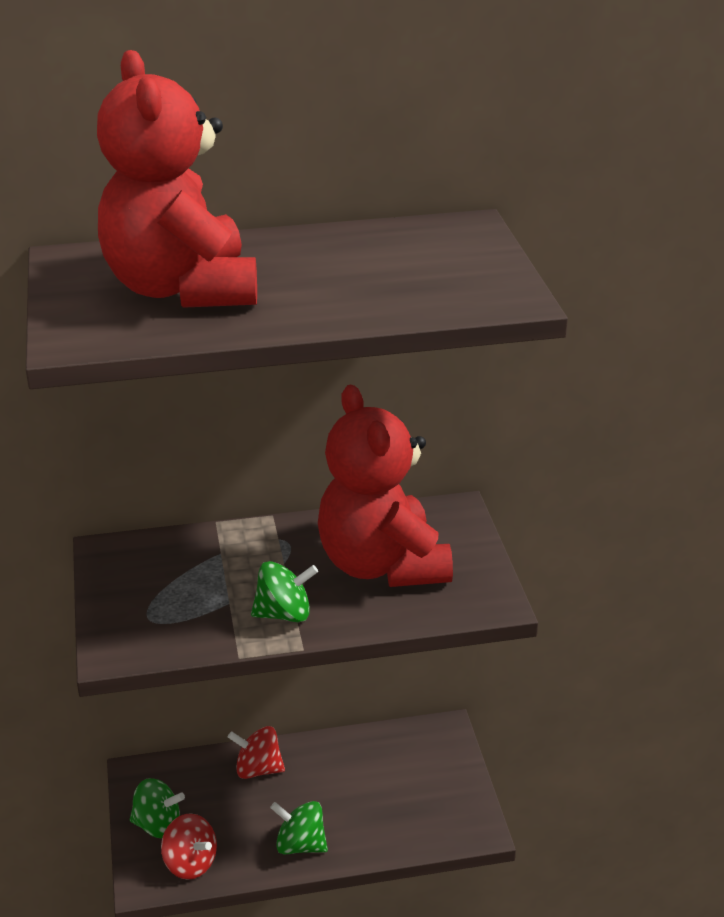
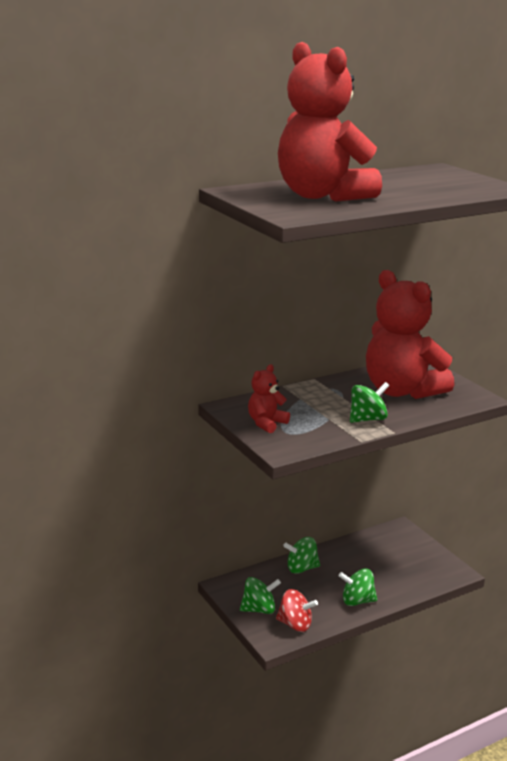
camera: 20 degrees left, 10 degrees down
red spinning top [228,726,285,779] -> green spinning top [283,537,320,574]
none -> red teddy bear [248,364,290,433]

